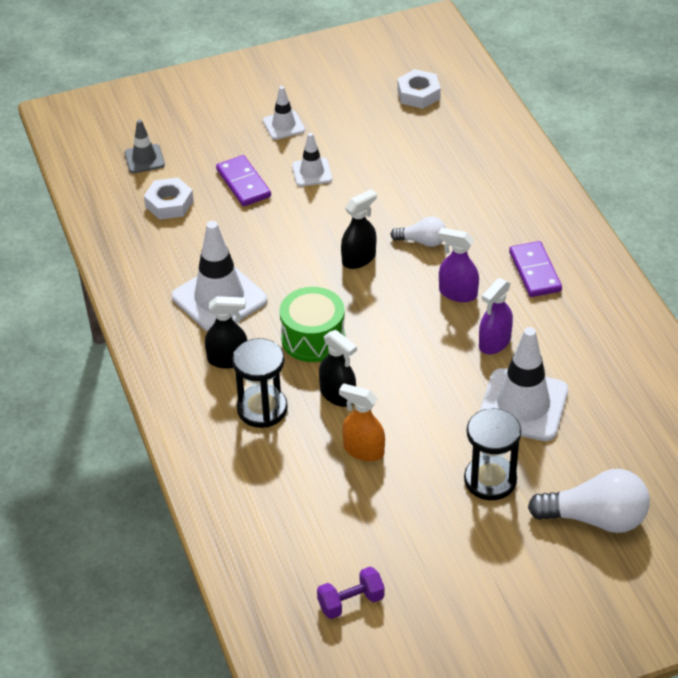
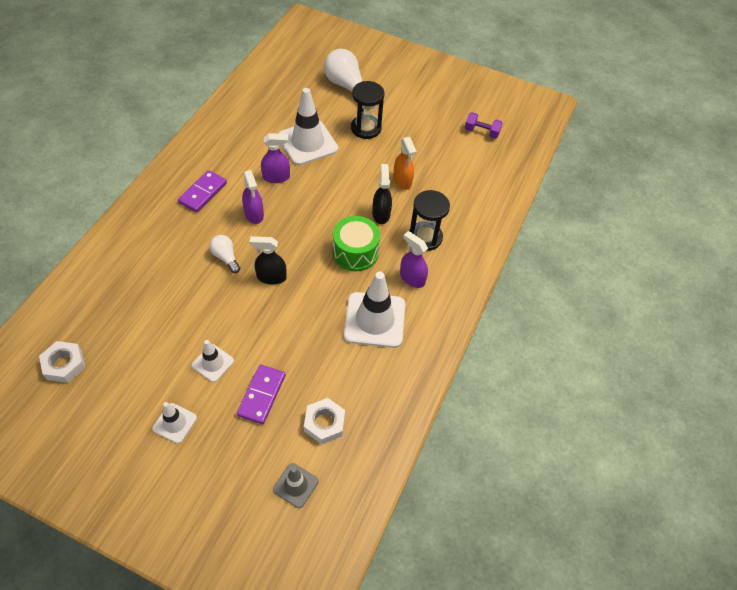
camera: 140 degrees left, 10 degrees up
black spray bottle [205,296,248,369] -> purple spray bottle [400,231,428,288]

